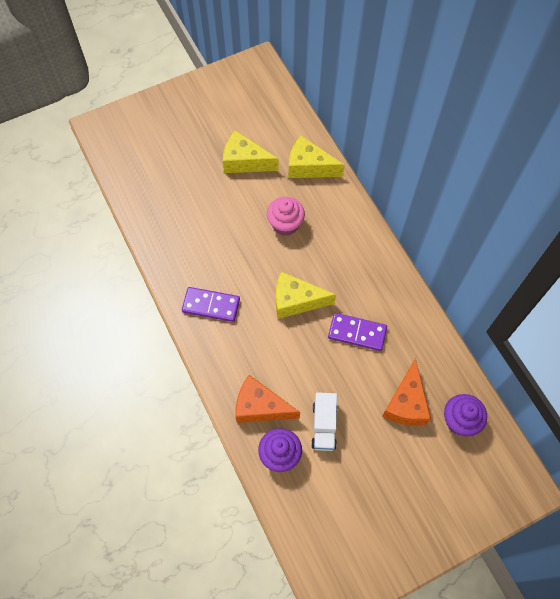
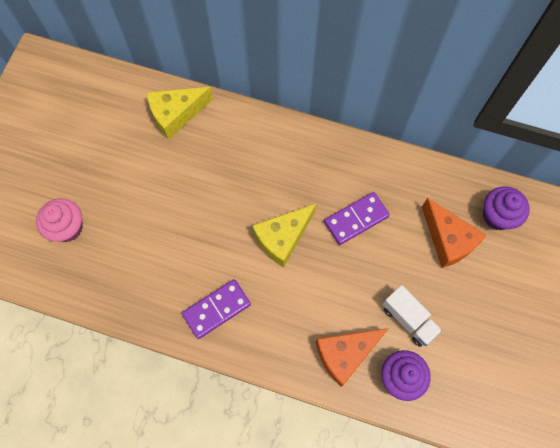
camera: 45 degrees left, 5 degrees up
yellow cheese [223,130,278,173] -> none
pink cupcake [267,197,305,236] -> pink cupcake moved to [36,198,83,242]

